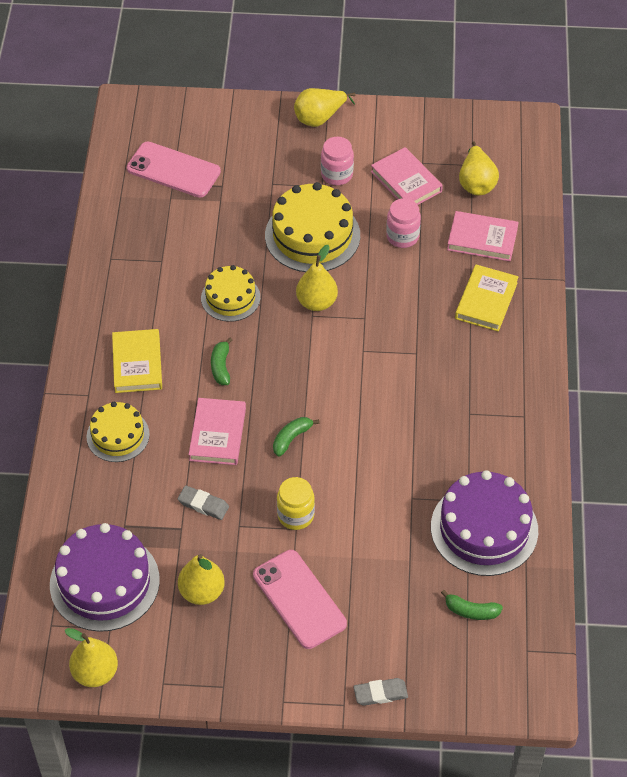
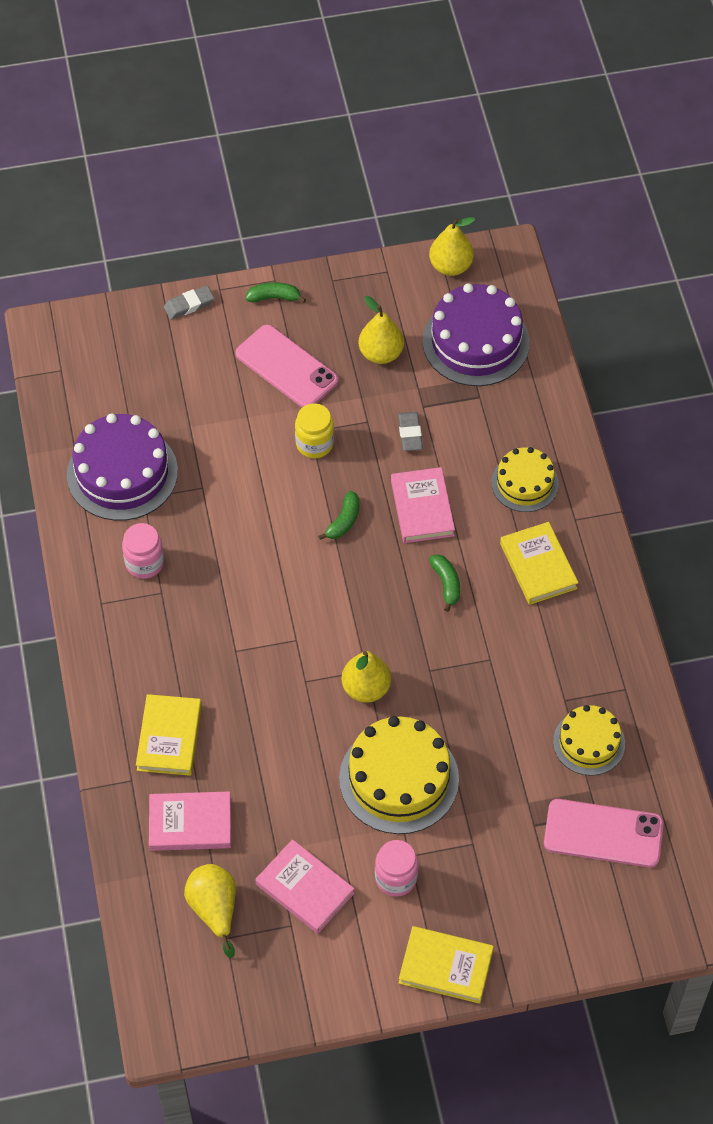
camera: 165 degrees right, 5 degrees up
grey eraser [178,485,229,520] -> grey eraser turned 75 degrees clockwise [398,412,423,451]
yellow cake [201,265,260,322] -> yellow cake moved to [553,705,625,776]
yellow pear [294,88,355,127] -> yellow book [399,926,494,1004]
pink jar [386,198,421,248] -> pink jar moved to [122,523,164,579]
green banana [441,590,503,620] -> green banana moved to [245,282,306,303]

